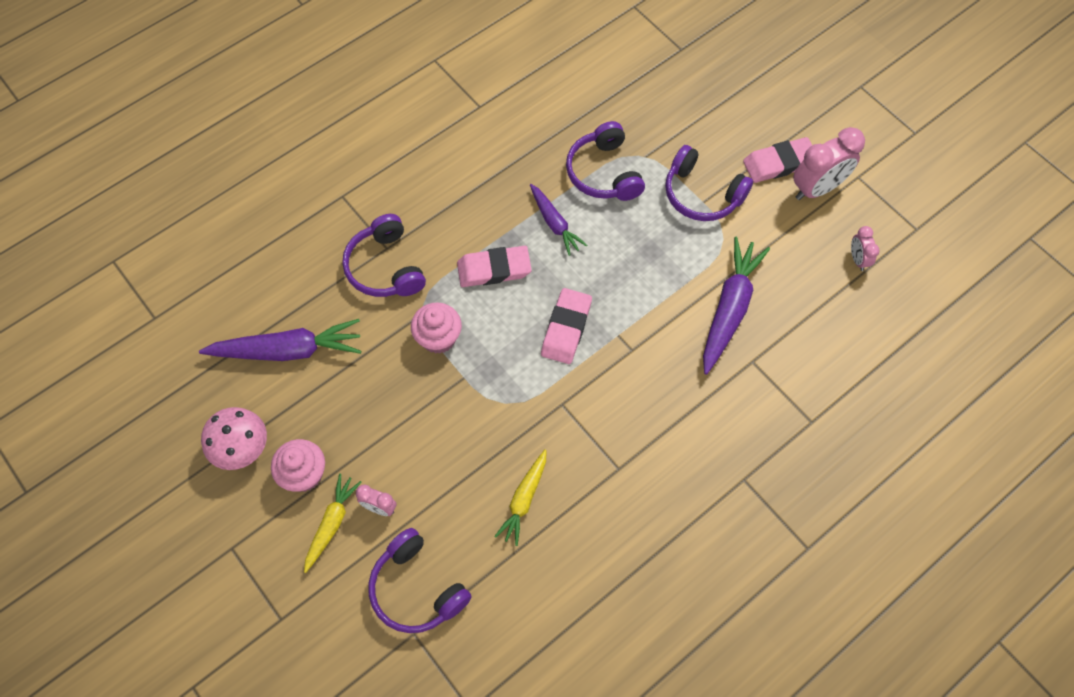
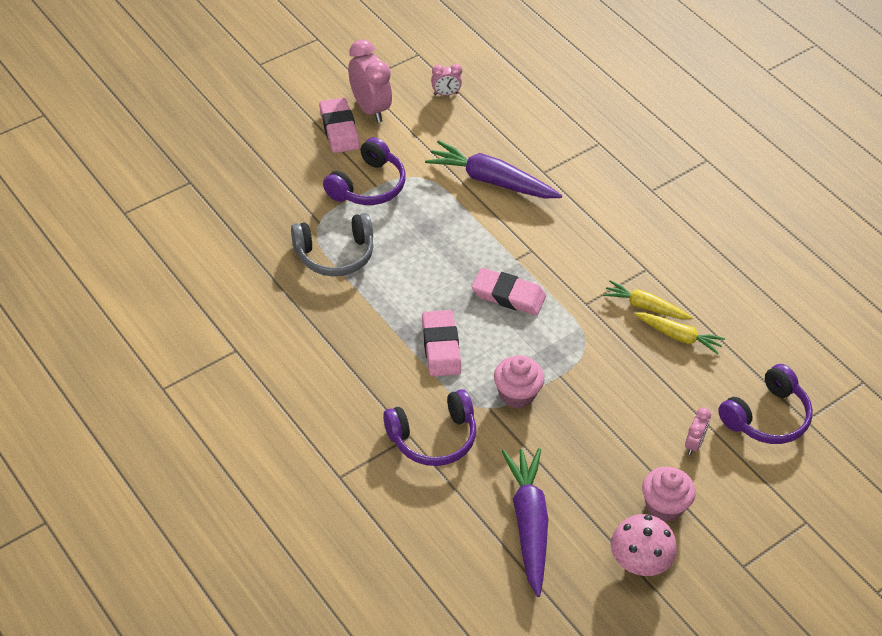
camera: 90 degrees left, 15 degrees down
yellow carrot [304,474,362,573] -> yellow carrot moved to [603,280,693,319]
purple carrot [530,184,587,256] -> none
purple headphones [566,121,645,201] -> grey headphones [291,213,374,277]

